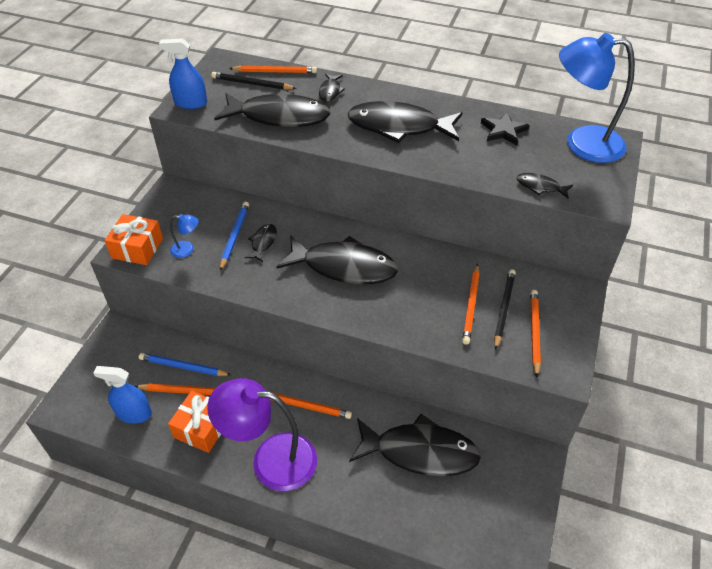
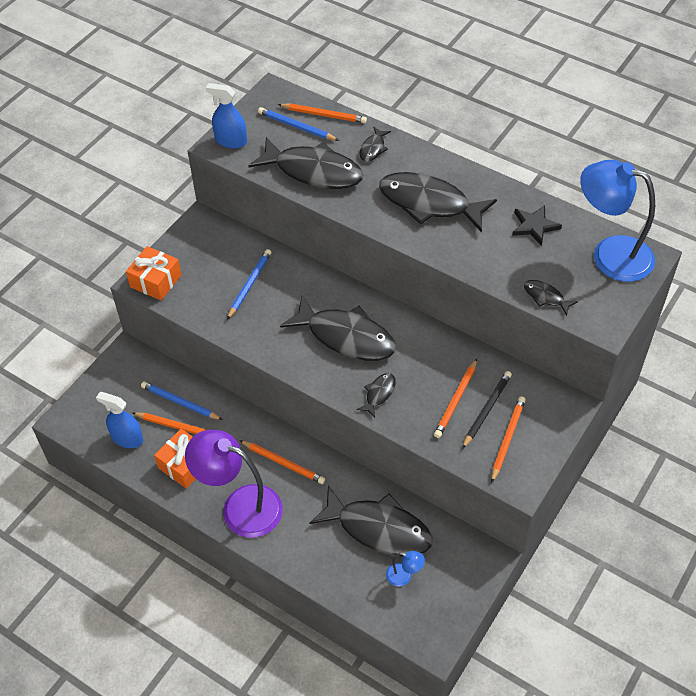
camera: 15 degrees right, 5 degrees up
blue lamp [170,214,199,258] -> blue lamp moved to [386,551,425,587]
black pencil [211,72,297,90] -> blue pencil [258,107,339,141]
black fish [244,224,277,262] -> black fish moved to [357,373,396,418]

